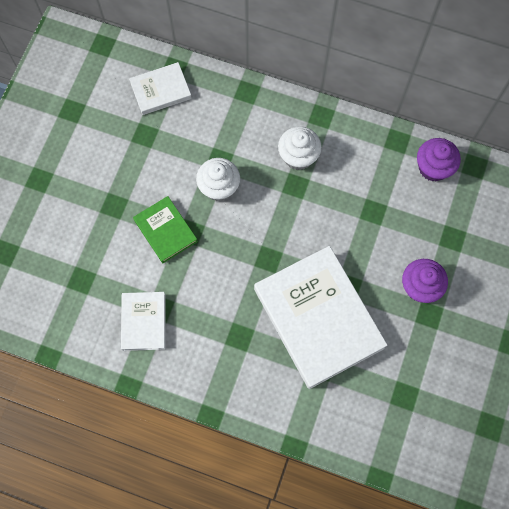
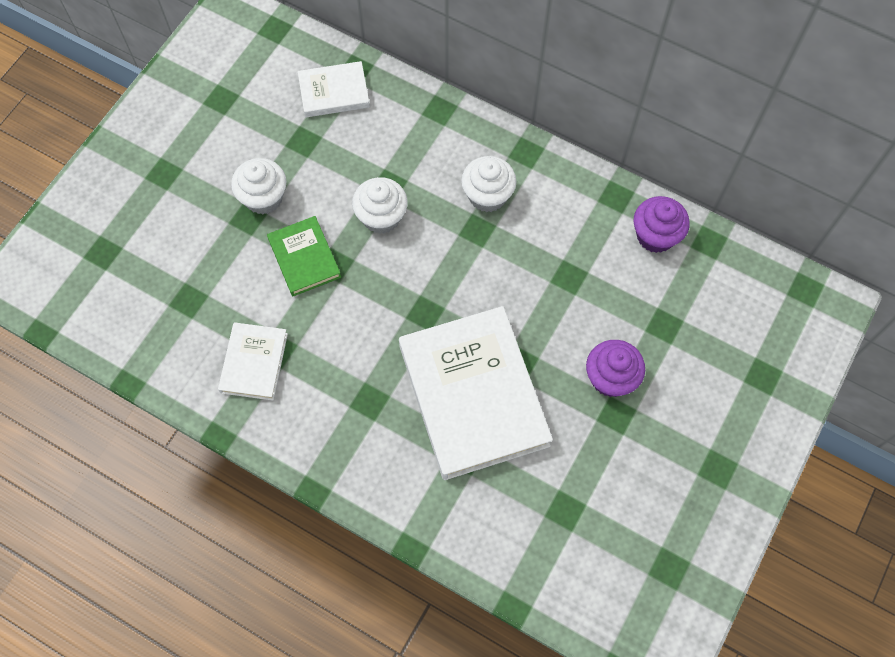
camera: 10 degrees right, 5 degrees down
none -> white cupcake [231,158,287,214]

